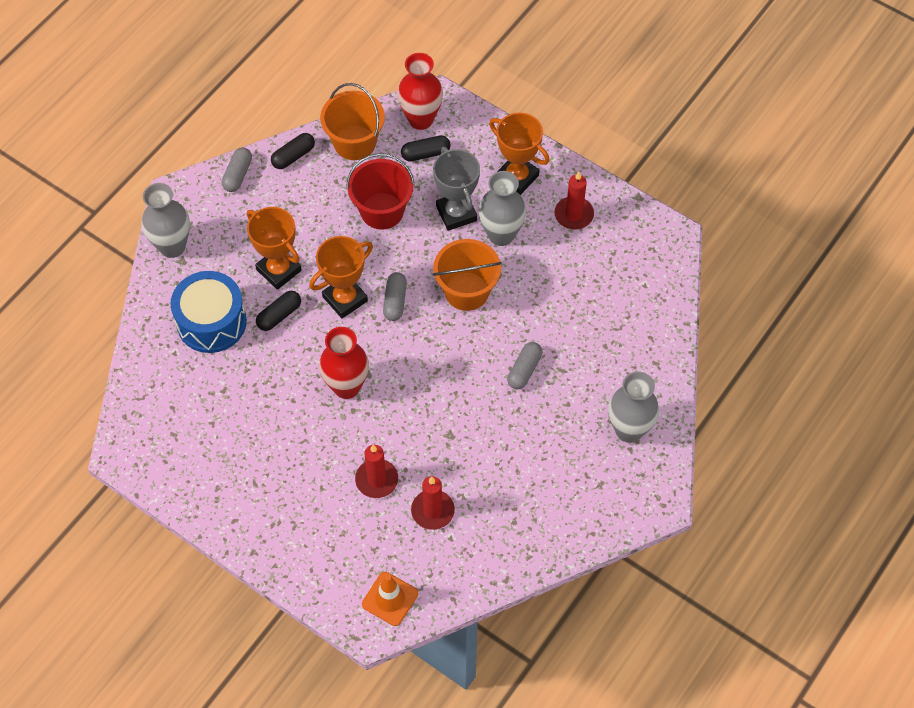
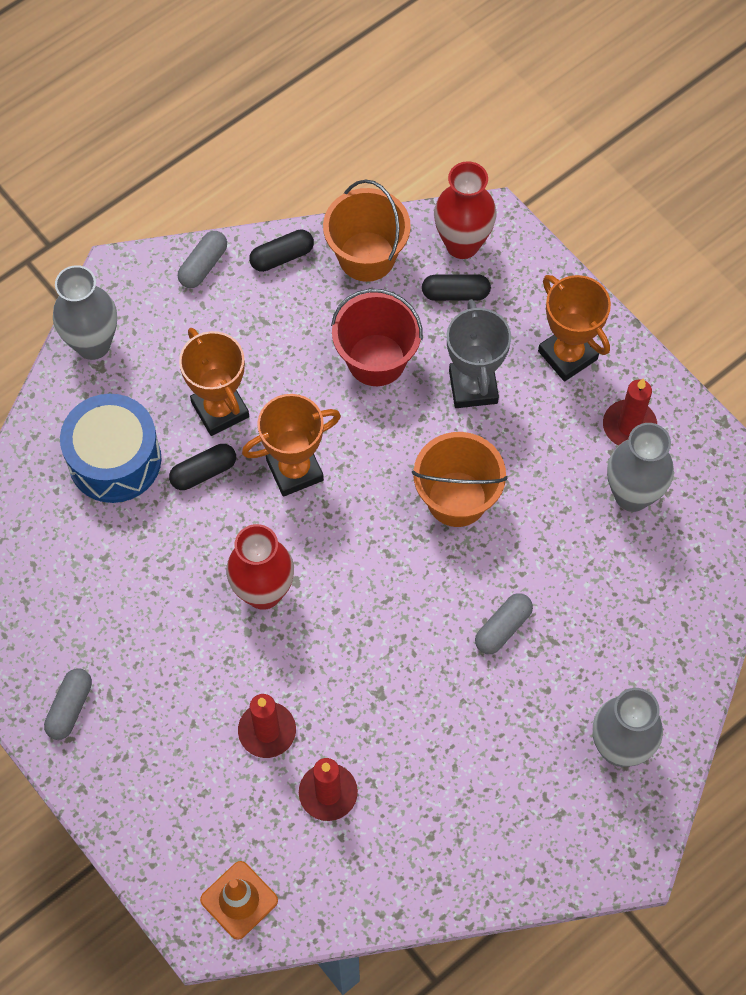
camera: 15 degrees right, 5 degrees up
grey capsule [383,272,407,321] -> grey capsule moved to [44,669,92,740]
grey vase [479,171,526,246] -> grey vase moved to [607,423,674,512]

